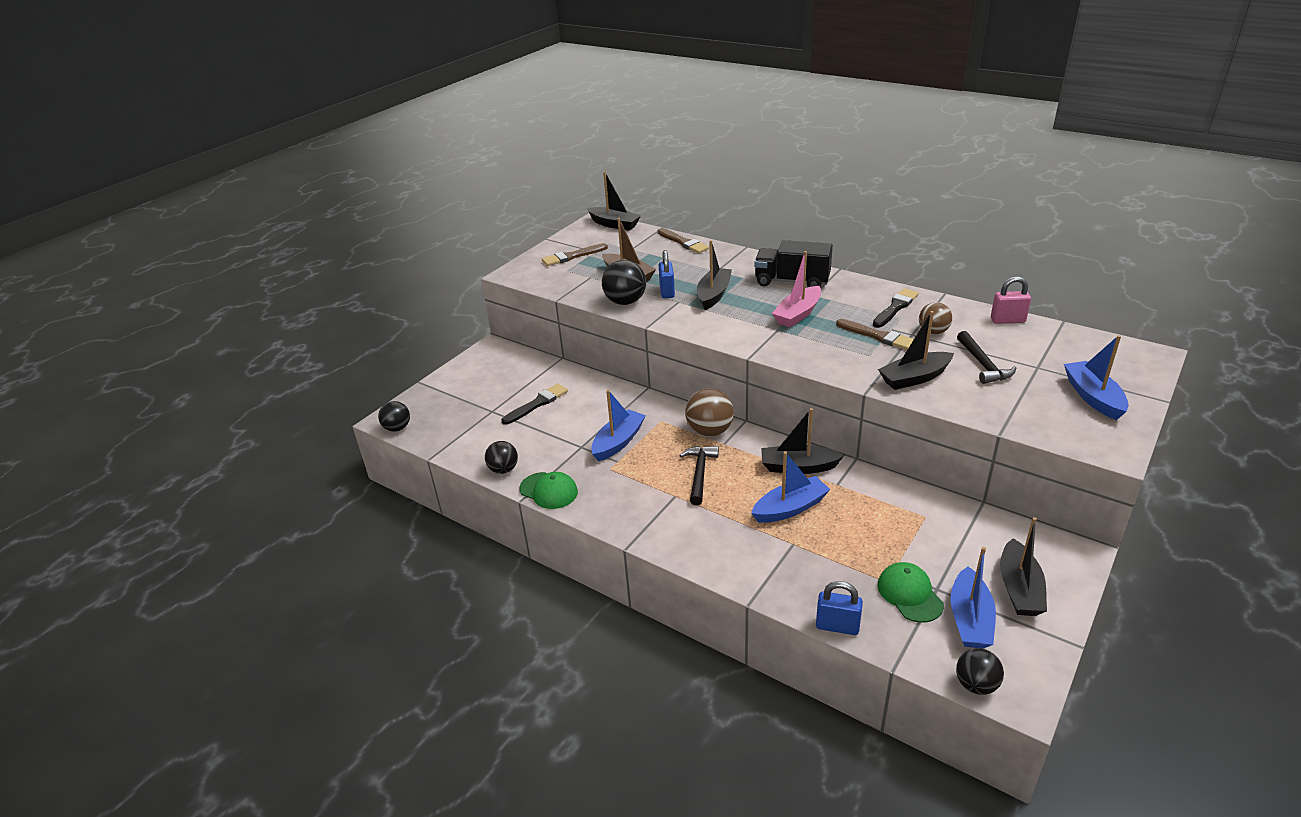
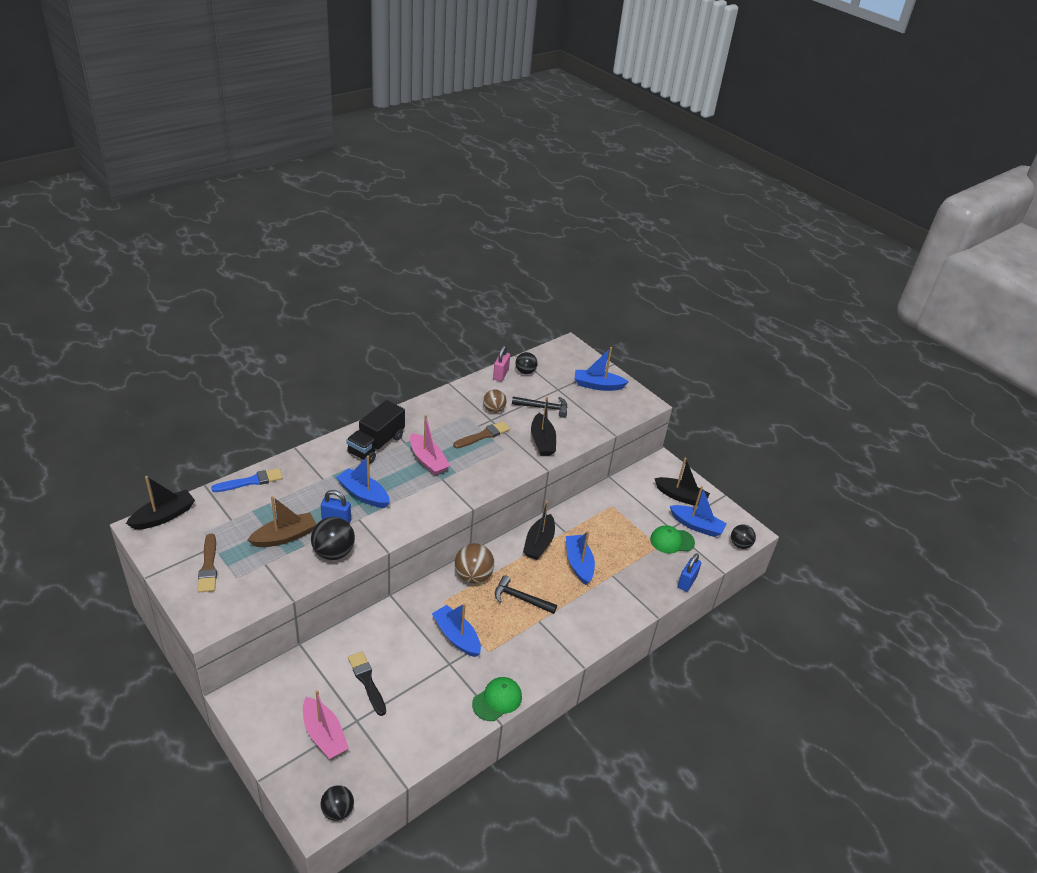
camera: 80 degrees left, 5 degrees up
black ball [485,441,518,474] -> black ball moved to [515,352,538,374]
brown brush [658,228,709,253] -> blue brush [211,468,283,492]
black boat [697,240,732,310] -> blue boat [336,455,390,508]
black brush [873,288,919,328] -> none
none -> pink boat [303,690,349,759]

